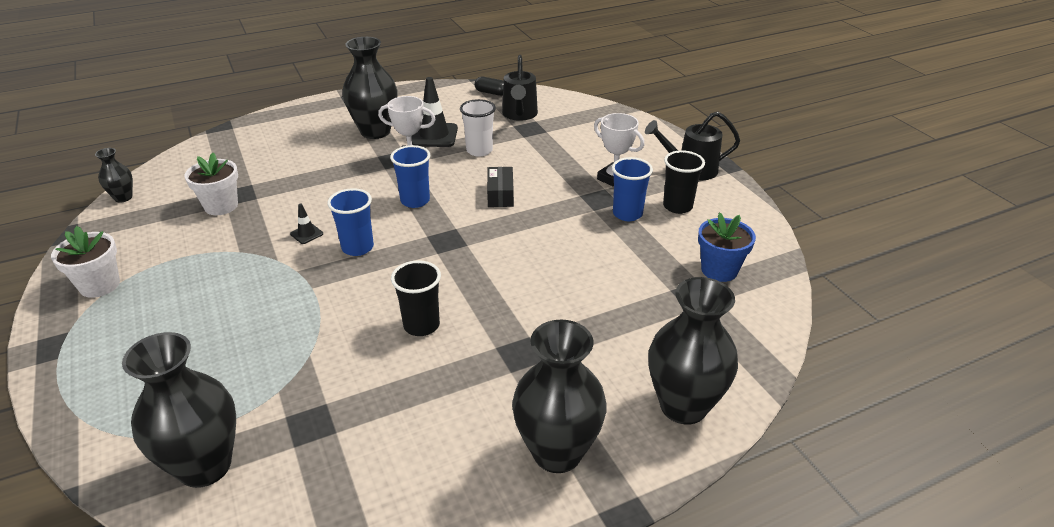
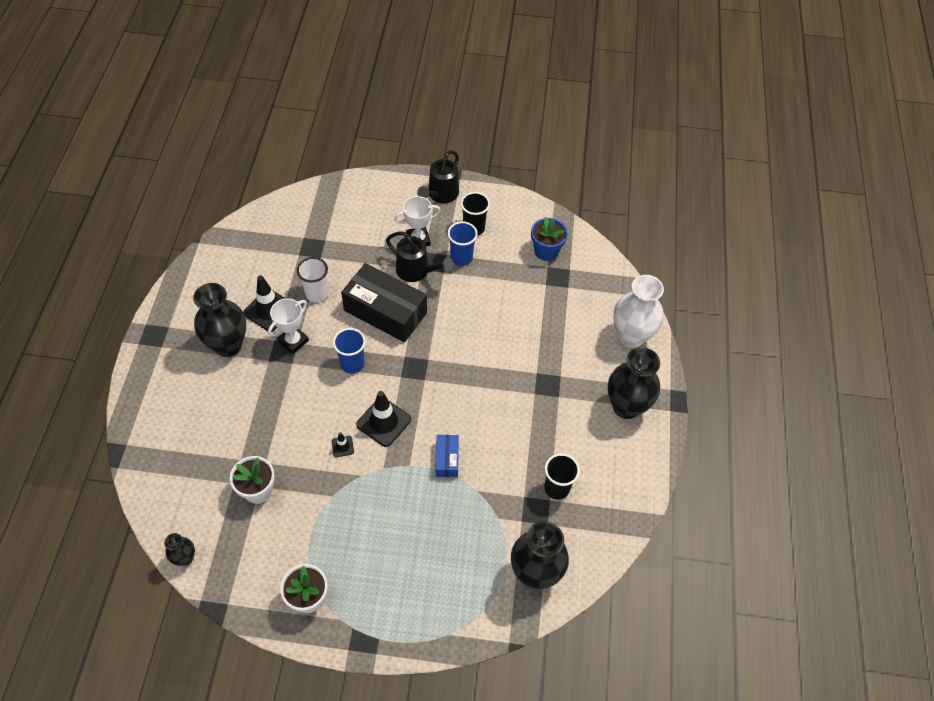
camera: 60 degrees left, 20 degrees up
blue cup [327,188,374,256] -> black traffic cone [356,391,411,447]
black cup [391,260,441,336] -> black cup moved to [544,453,580,500]
black capsule [475,77,504,96] -> none
black box [487,167,514,207] -> black box [341,263,427,342], size x2.08
black watering can [502,55,538,121] -> black watering can moved to [386,231,453,282]
black vase [648,277,738,425] -> white vase [614,275,664,348]
none -> blue box [435,435,459,477]

